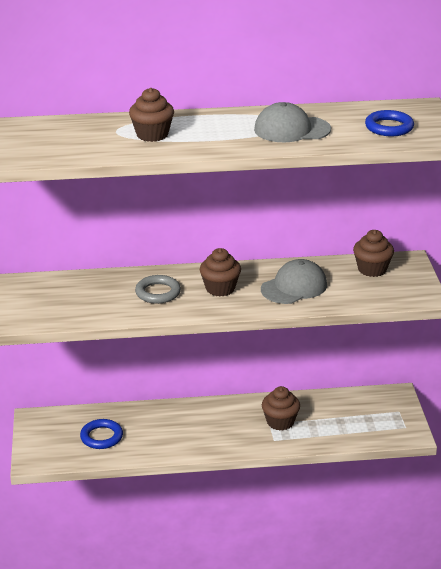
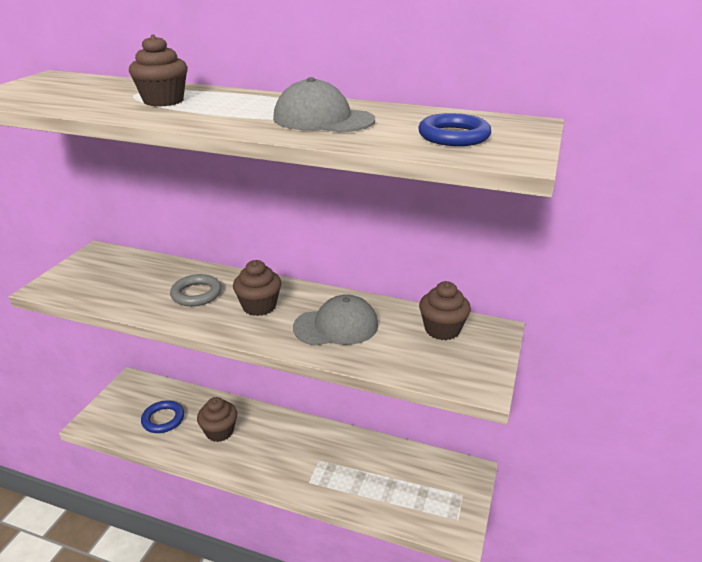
camera: 25 degrees right, 0 degrees up
brown cupcake [262,386,300,431] -> brown cupcake moved to [197,397,237,442]

